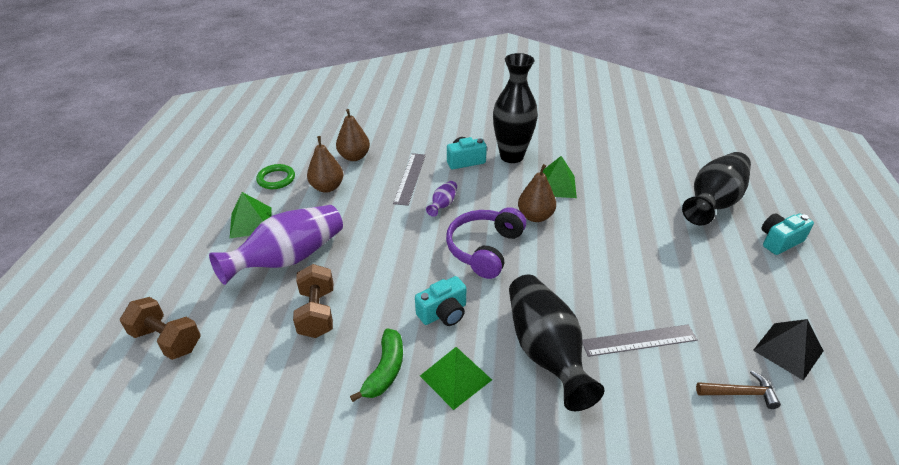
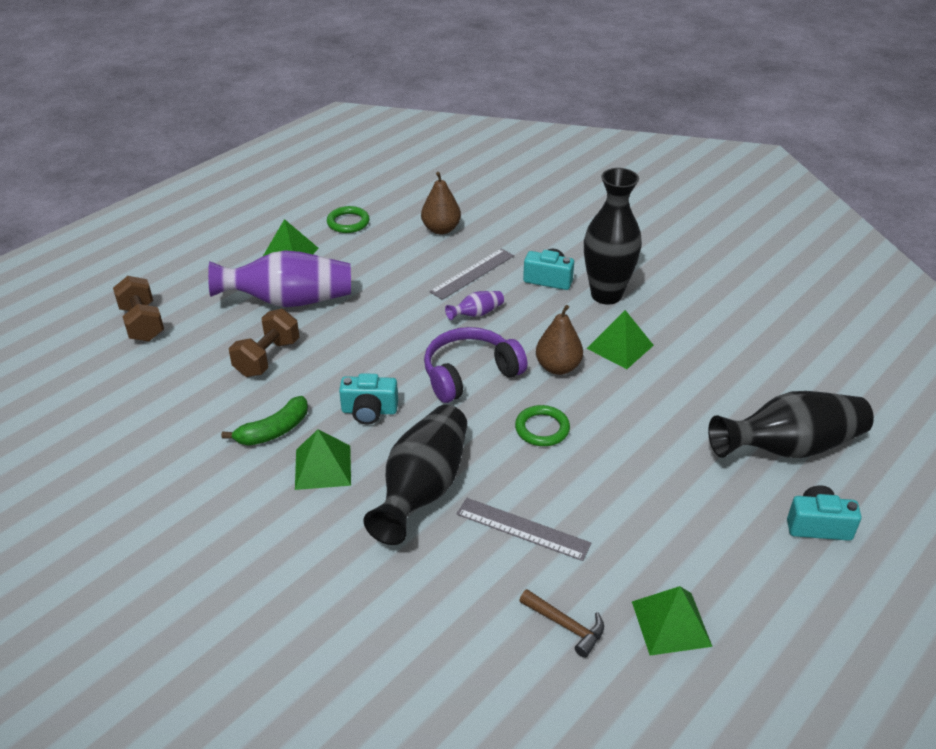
camera: 35 degrees right, 0 degrees up
brown pear [307,136,343,193] -> none
black pyramid [753,319,823,380] -> green pyramid [632,586,713,656]
none -> green ring [515,405,570,446]

